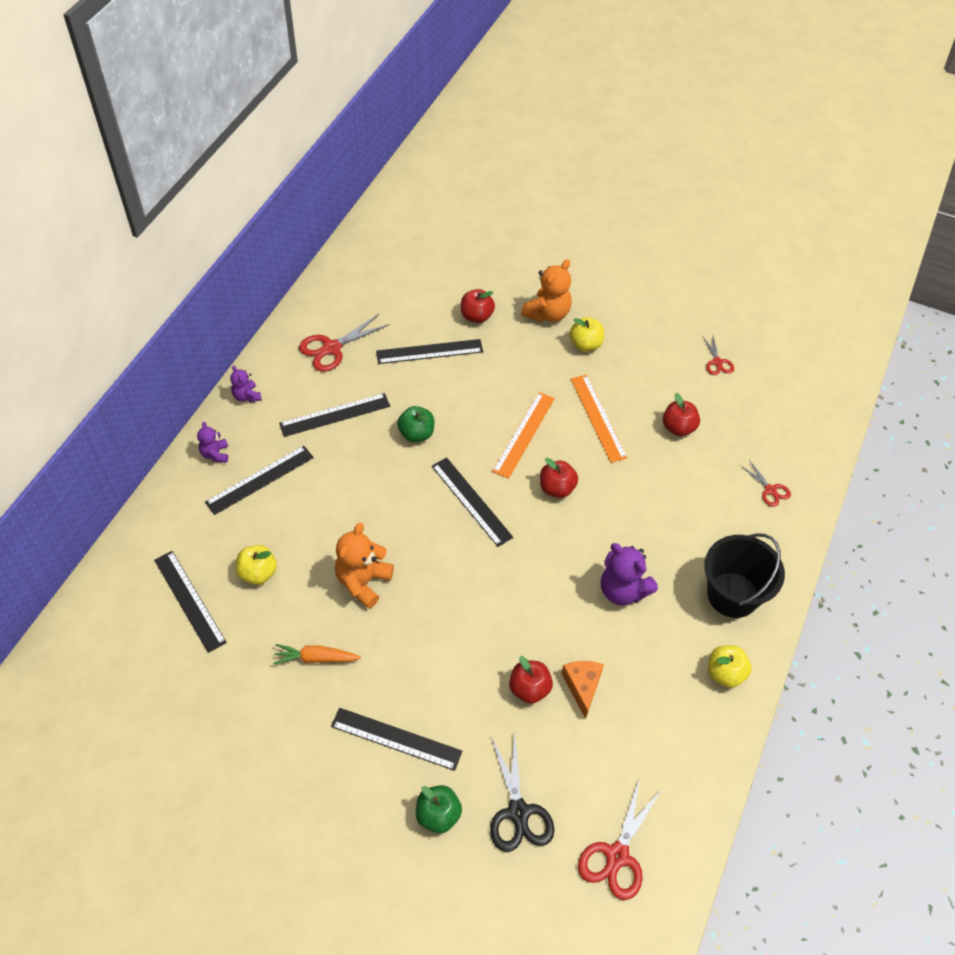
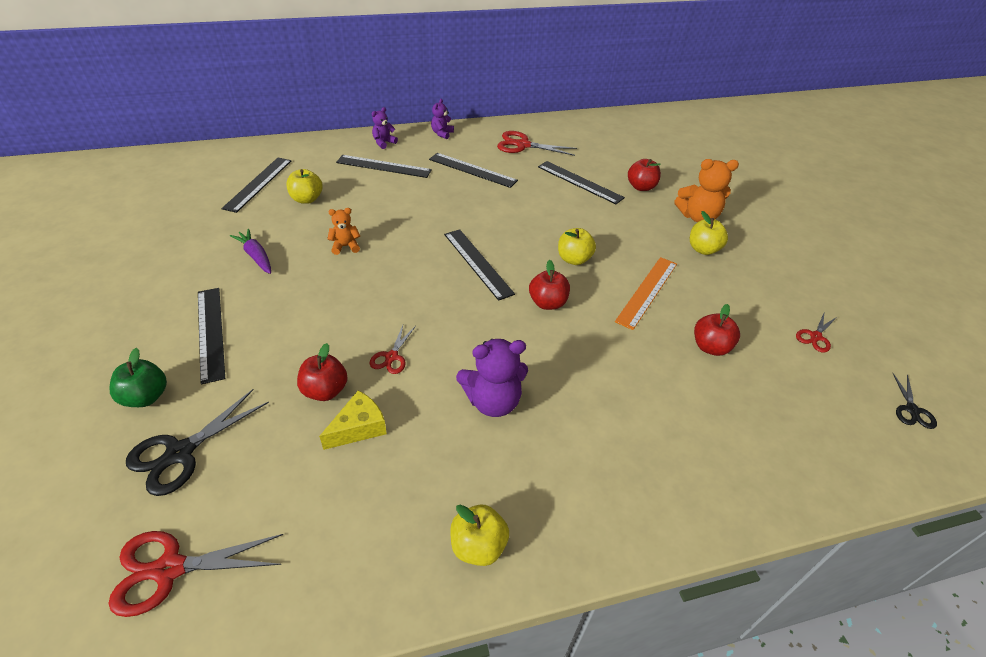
camera: 50 degrees right, 10 degrees down
orange carrot [273,644,361,665] -> purple carrot [230,229,271,274]
orange teddy bear [335,523,394,609] -> orange teddy bear [328,208,360,255], size x0.57
green apple [397,406,434,442] -> none
black ruler [432,457,513,547] -> black ruler turned 45 degrees counterclockwise [444,229,515,301]
orange ruler [492,392,555,479] -> yellow apple [558,228,596,265]
orange cheese [561,661,604,719] -> yellow cheese [319,391,387,450]
purple teddy bear [601,543,658,605] -> purple teddy bear turned 105 degrees counterclockwise [456,339,528,417]
black bucket [704,533,785,618] -> none
red scissors [740,460,791,507] -> red scissors moved to [369,325,416,374]
none -> black scissors [892,372,937,429]

